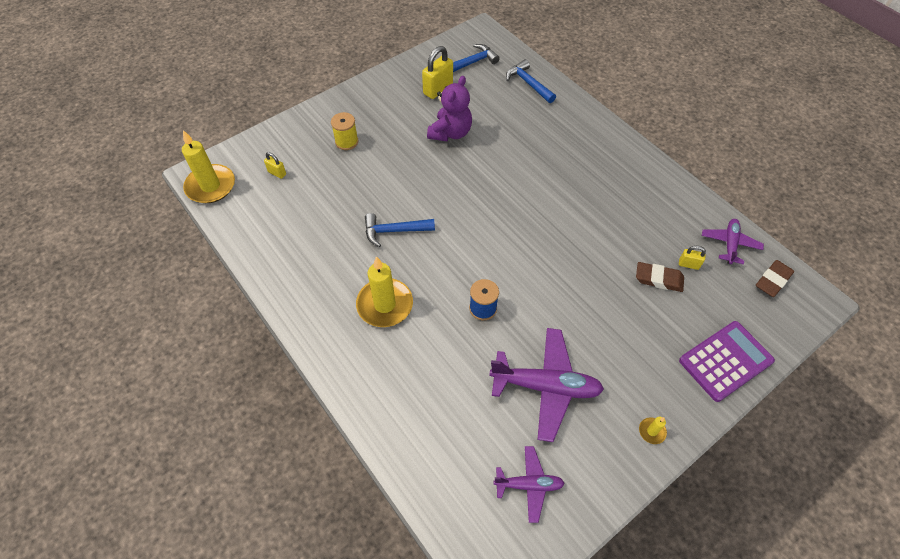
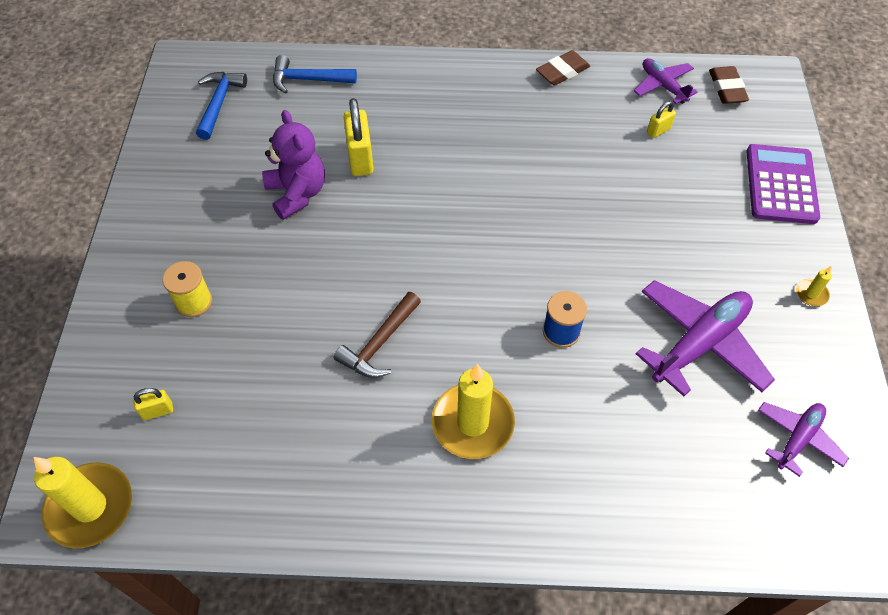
camera: 50 degrees left, 0 degrees up
blue hammer [365,213,435,247] -> brown hammer [334,292,421,378]
yellow padlock [422,46,453,99] -> yellow padlock moved to [343,98,374,176]
brown eraser [636,262,684,292] -> brown eraser moved to [536,50,590,85]

